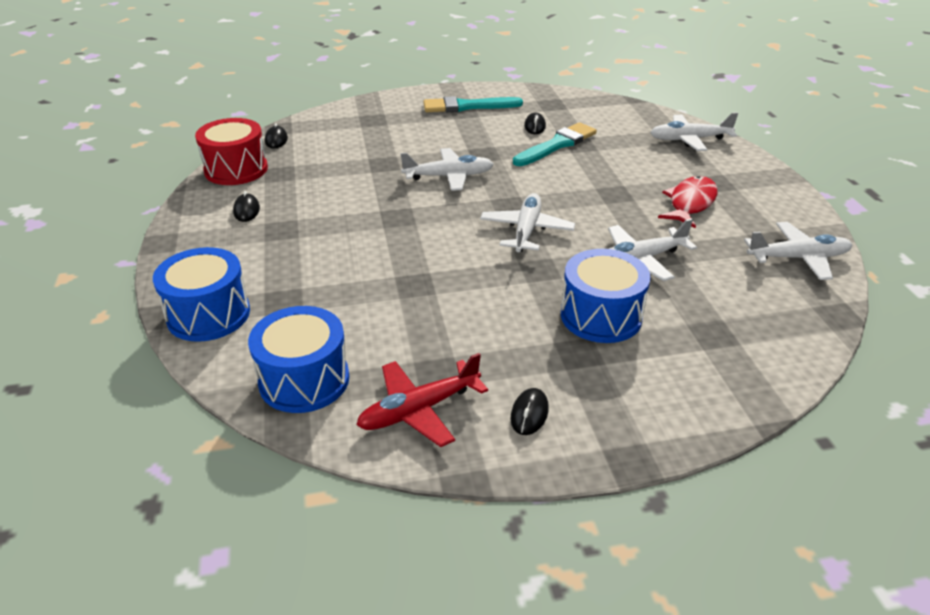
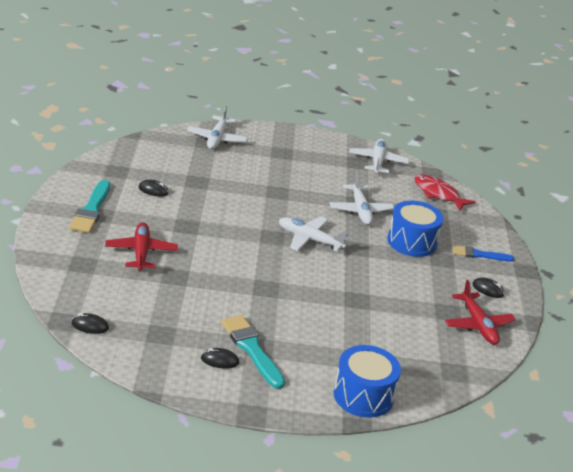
camera: 80 degrees left, 5 degrees down
red drum [195,118,268,185] -> none
blue drum [248,306,349,413] -> none
white plane [400,148,494,191] -> none
turquoise brush [513,122,597,166] -> turquoise brush moved to [221,315,285,389]
red fish [658,176,718,228] -> red fish moved to [414,175,476,211]
none -> red plane [105,222,178,271]
none -> blue brush [453,245,514,261]

